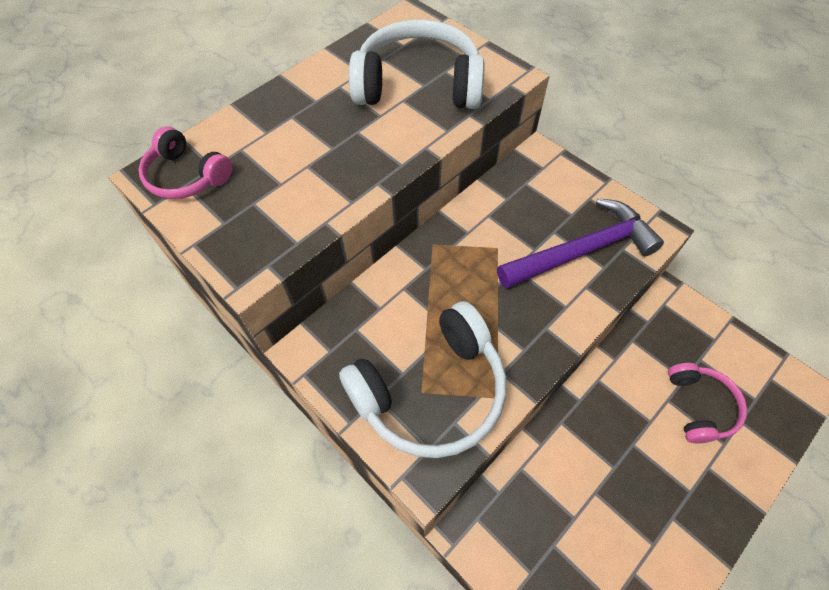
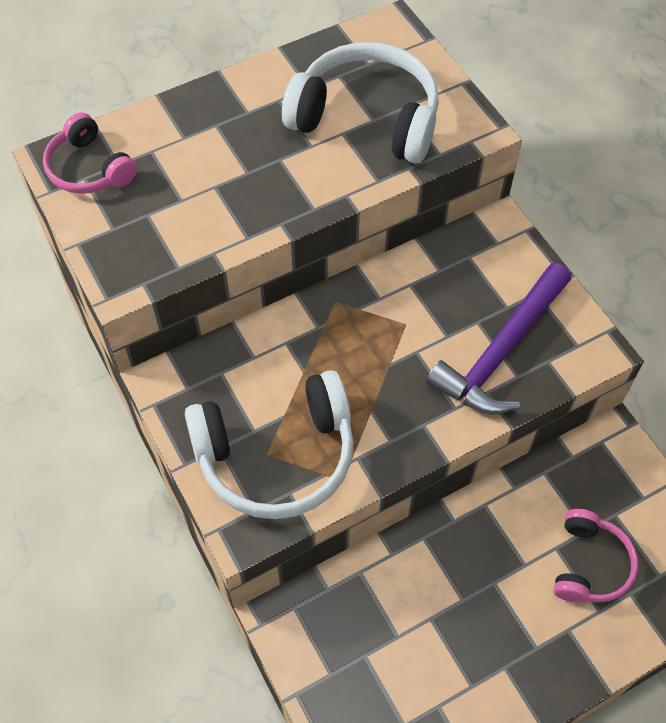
camera: 15 degrees right, 0 degrees up
purple hammer [497,198,664,289] -> purple hammer turned 135 degrees clockwise [426,263,571,414]

